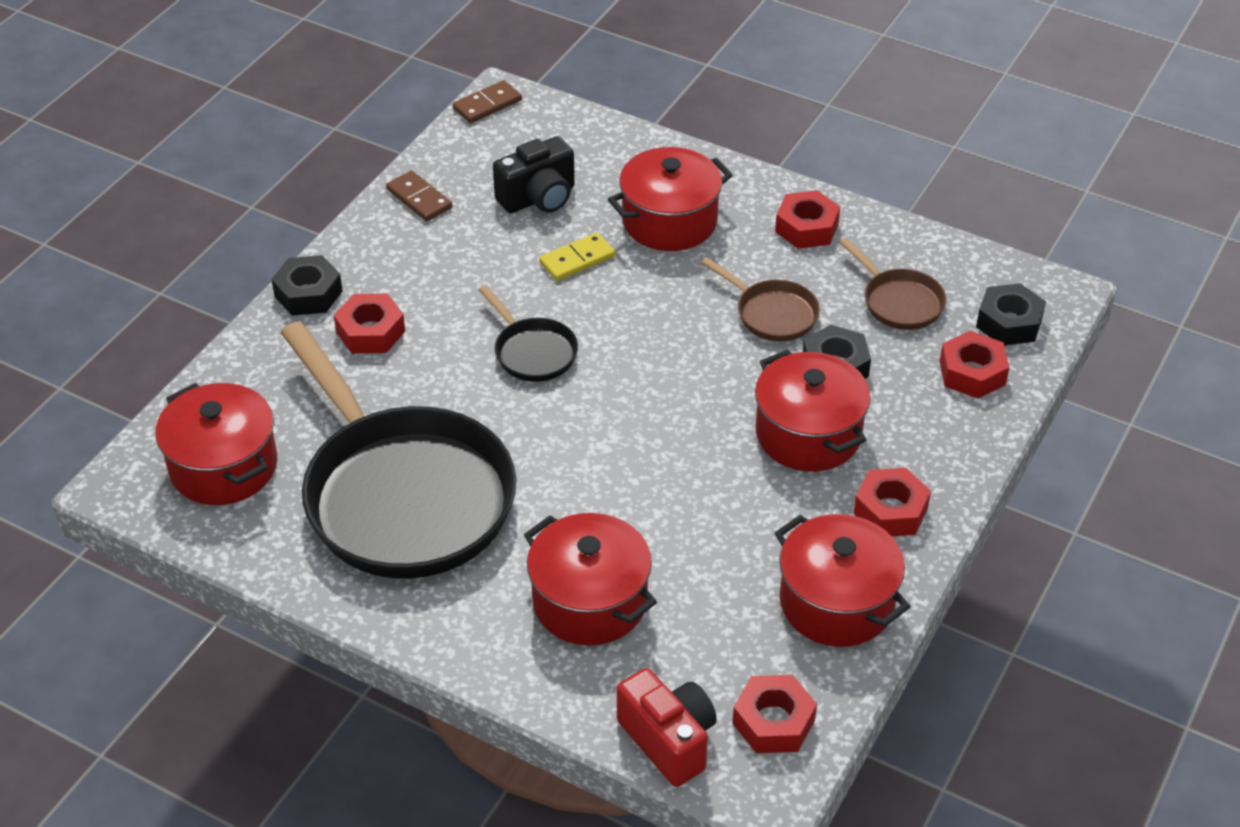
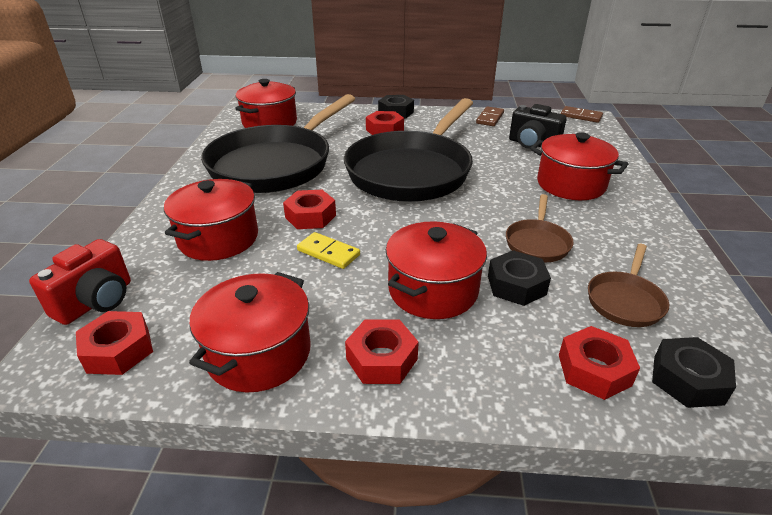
camera: 65 degrees right, 10 degrees down
black pan [479,285,578,382] -> black pan [344,98,473,202], size x2.36
yellow domino [539,233,615,281] -> yellow domino moved to [297,232,360,269]
red nut [775,190,840,249] -> red nut moved to [283,190,336,229]

